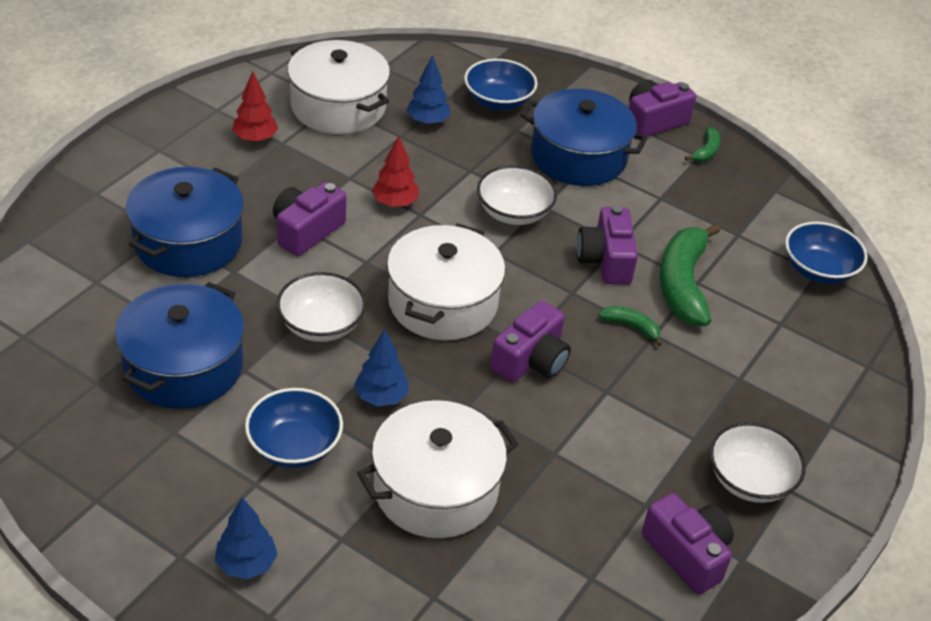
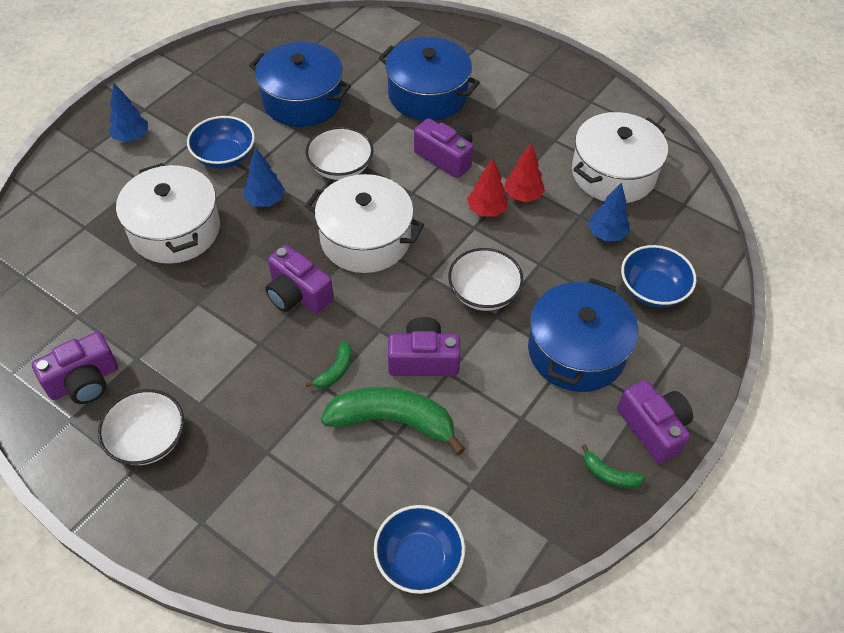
camera: 95 degrees right, 10 degrees up
red tree [232,71,278,142] -> red tree moved to [504,143,545,202]

